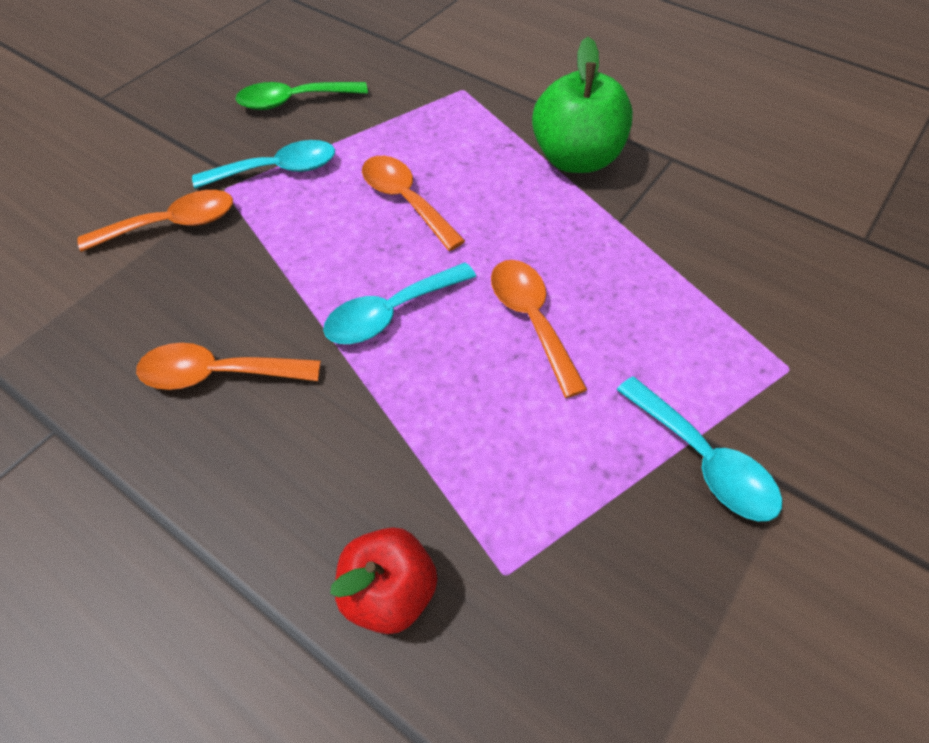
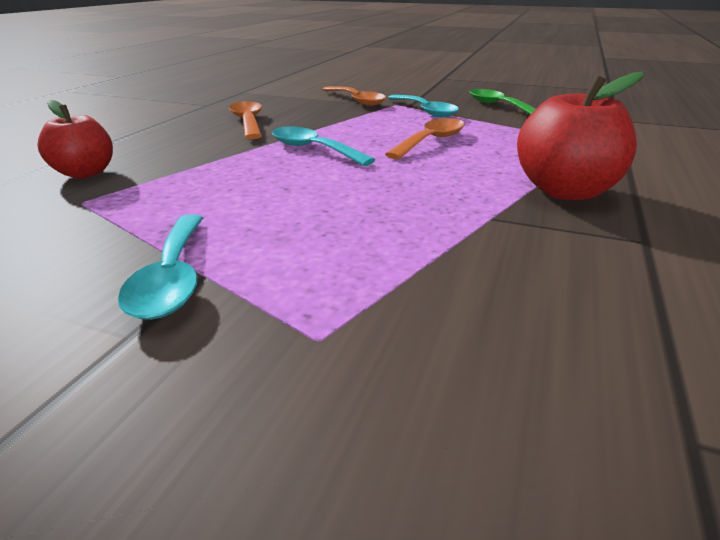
camera: 75 degrees right, 25 degrees down
orange spoon [491,260,588,398] -> none
green apple [532,37,633,173] -> red apple [517,72,643,200]
turquoise spoon [617,376,782,521] -> turquoise spoon turned 45 degrees counterclockwise [118,214,203,320]

